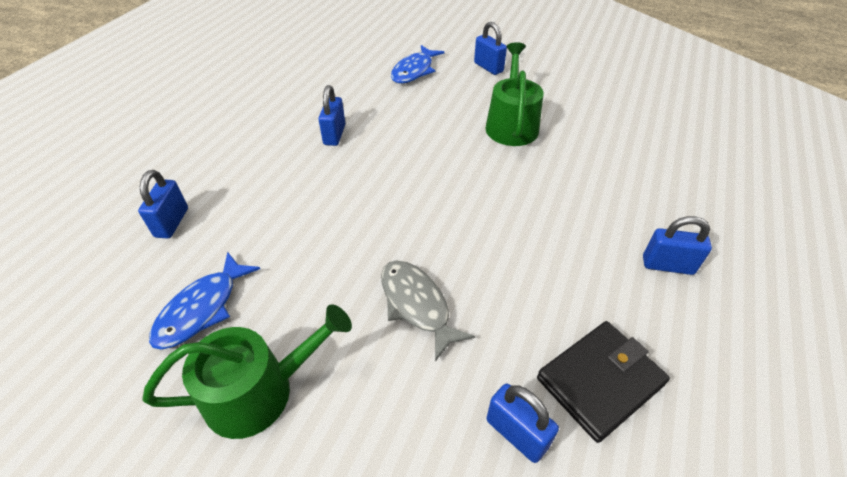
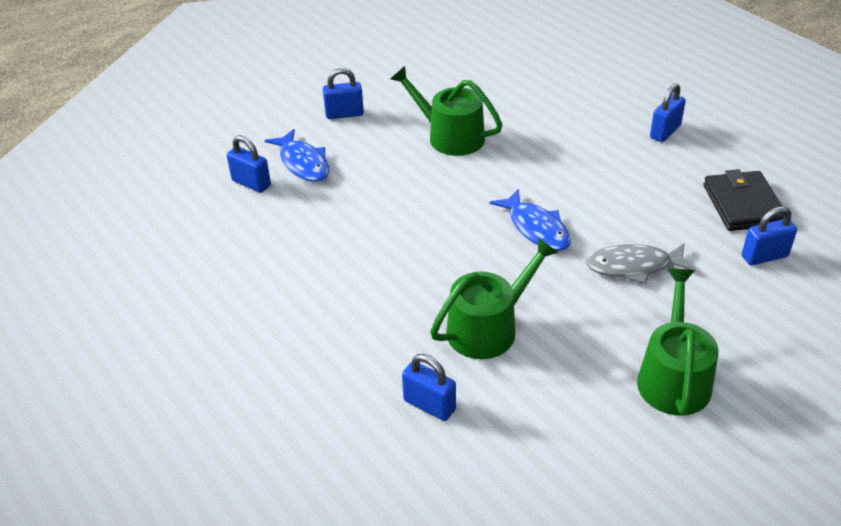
camera: 60 degrees left, 5 degrees down
blue fish [149,252,260,350] -> blue fish moved to [489,189,571,251]
blue padlock [318,85,345,146] -> blue padlock moved to [227,135,271,193]
none -> green watering can [430,238,558,359]

